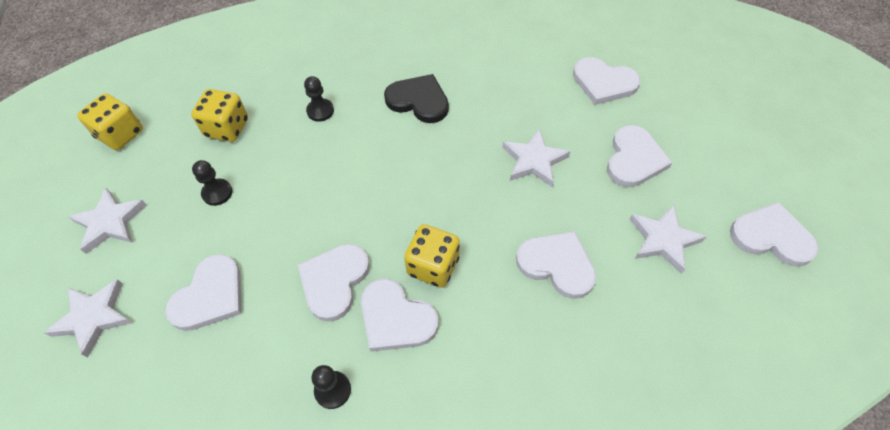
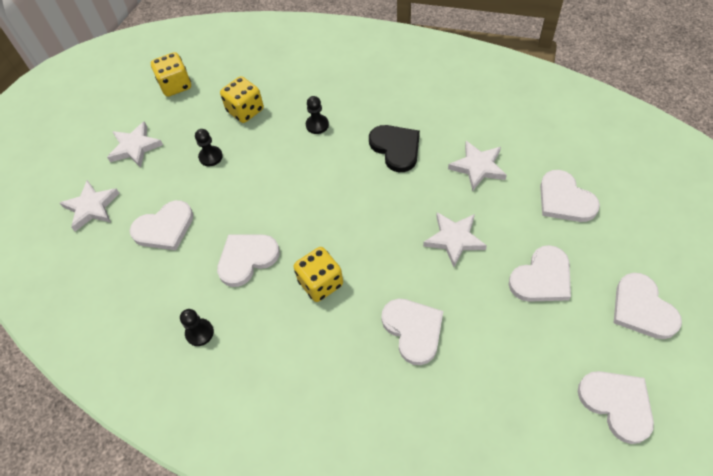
camera: 35 degrees right, 0 degrees up
white heart [361,279,439,351] -> white heart moved to [614,273,682,339]
white star [629,204,707,274] -> white star moved to [448,141,507,191]

